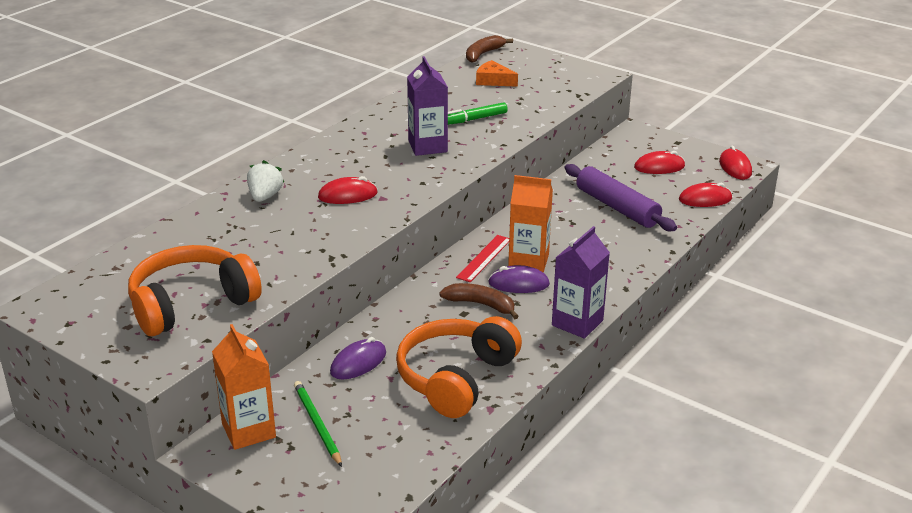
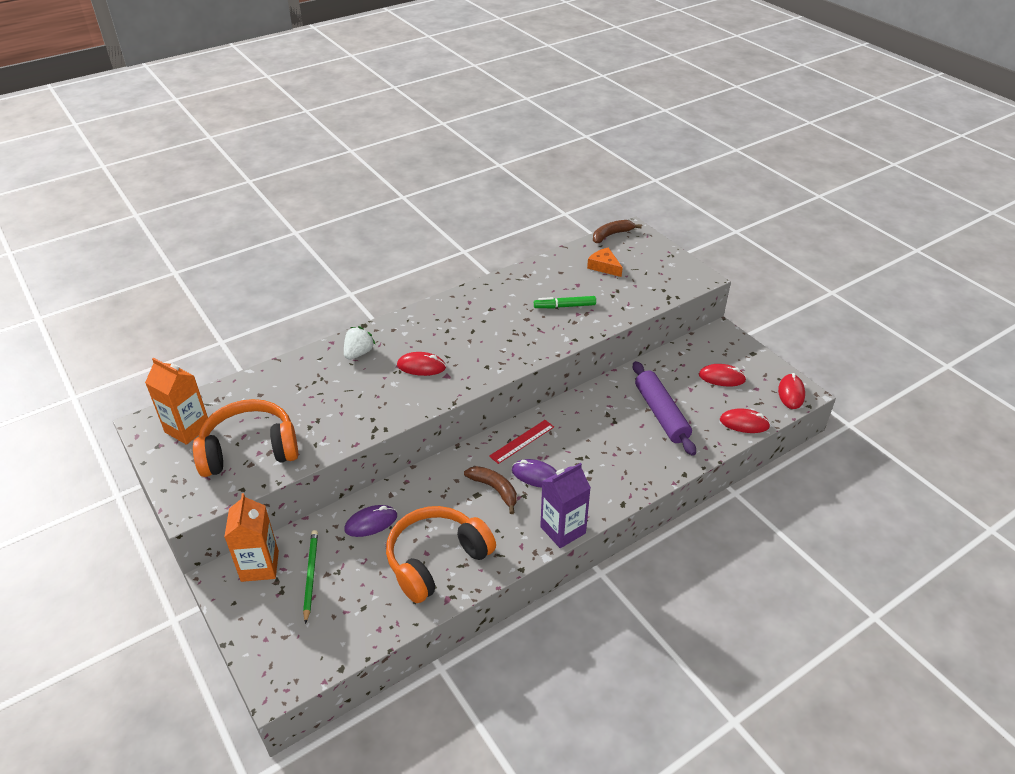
camera: 20 degrees right, 10 degrees up
purple carton [407,56,448,156] -> none
orange carton [508,175,553,273] -> orange carton moved to [145,358,208,445]

